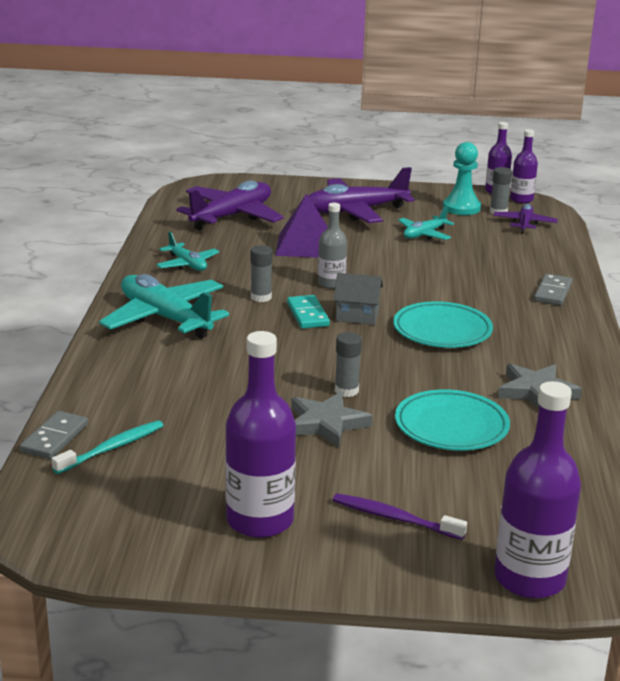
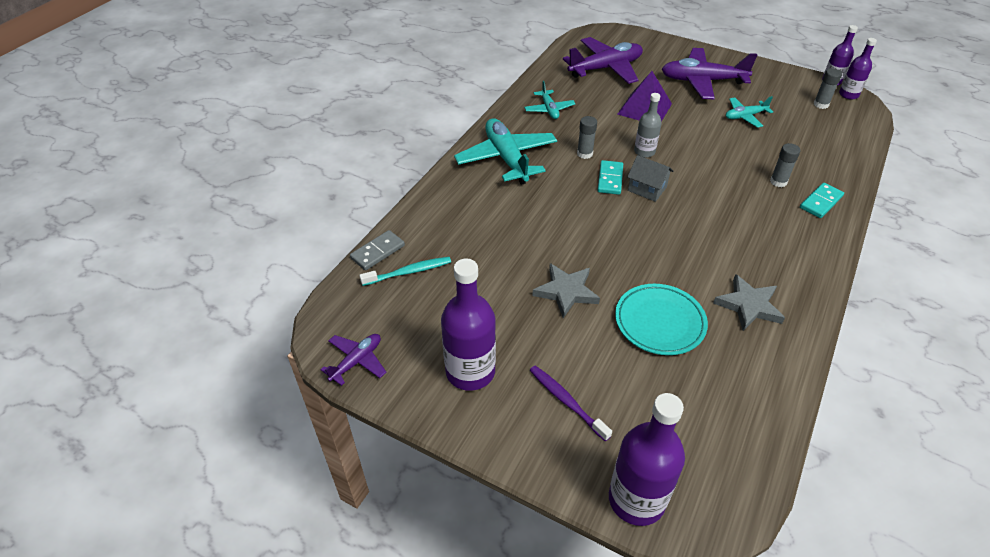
camera: 25 degrees right, 20 degrees up
grey glue stick [335,332,362,397] -> grey glue stick moved to [770,143,801,187]
turquoise plate [393,301,493,348] -> none
turquoise pawn [443,142,481,215] -> none
purple plane [494,204,558,234] -> purple plane moved to [321,334,386,386]
grey domino [534,274,572,306] -> turquoise domino [800,183,844,218]

